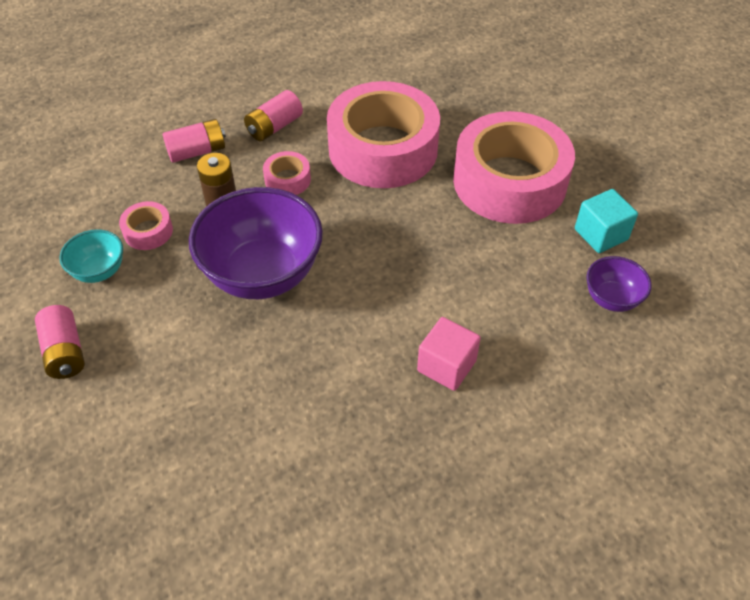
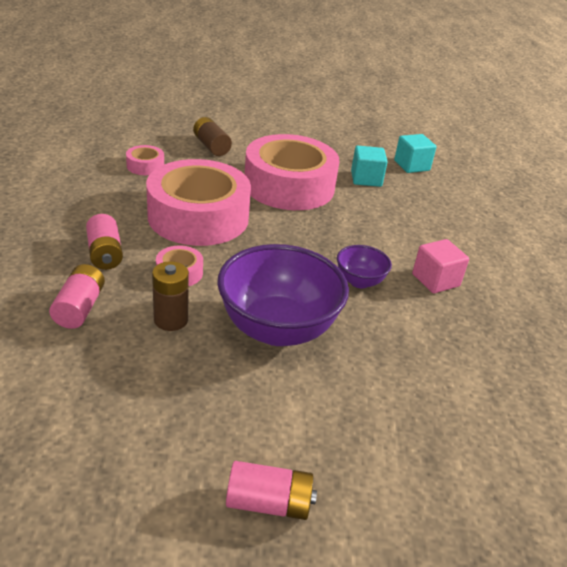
camera: 65 degrees left, 15 degrees down
turquoise bowl [59,229,123,283] -> none
pink tape [119,201,173,250] -> pink tape moved to [126,145,164,175]
purple bowl [586,256,652,312] -> purple bowl moved to [337,245,392,288]
none -> brown battery [193,117,232,156]
none -> turquoise cube [394,134,436,173]

